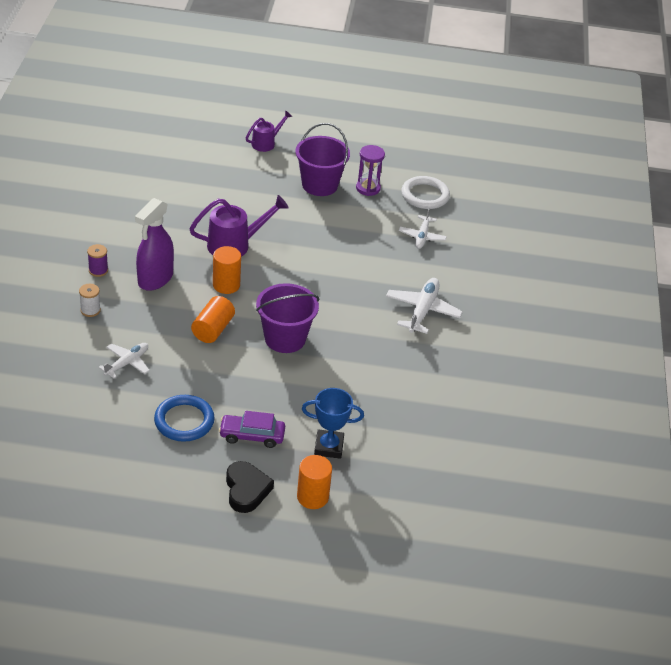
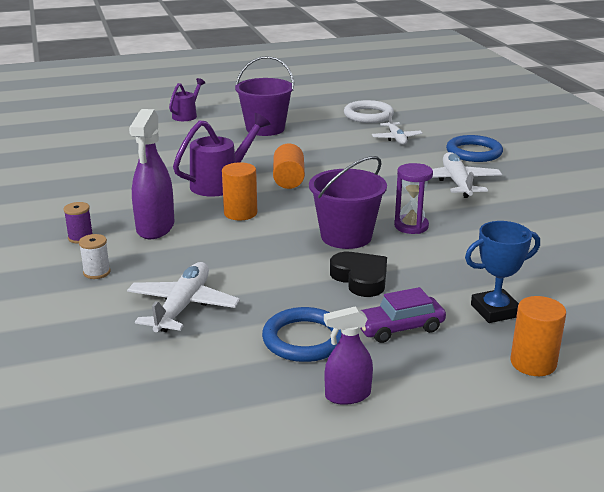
camera: 20 degrees left, 15 degrees down
white plane [98,343,150,378] -> white plane [127,262,240,332], size x1.52
orange cylinder [191,296,235,343] -> orange cylinder moved to [273,144,305,189]
black heart [226,461,274,513] -> black heart moved to [330,252,387,297]
purple hourglass [356,145,385,196] -> purple hourglass moved to [394,163,433,234]
none -> purple spray bottle [324,306,373,405]
none -> blue ring [446,135,503,162]

